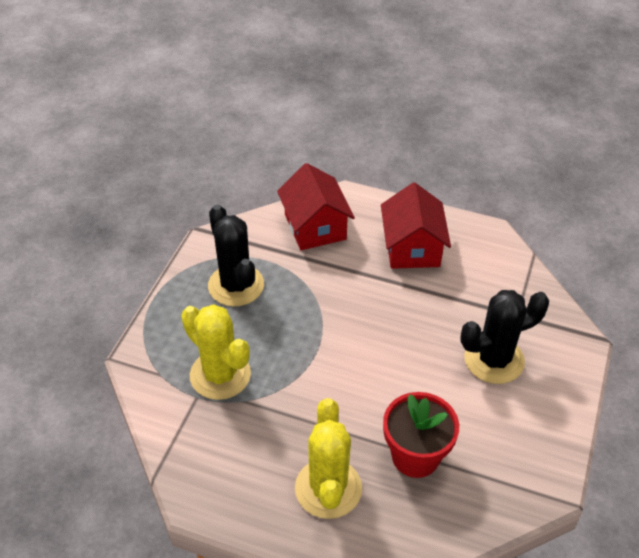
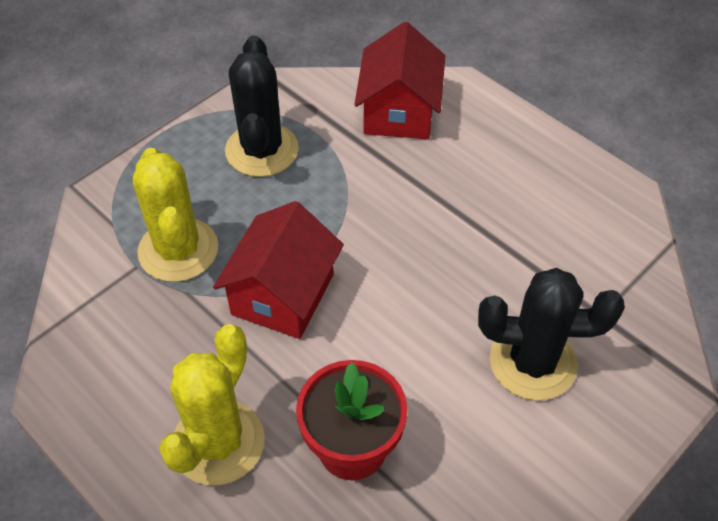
camera: 25 degrees right, 5 degrees up
red house [381,183,451,269] -> red house moved to [213,201,344,339]

